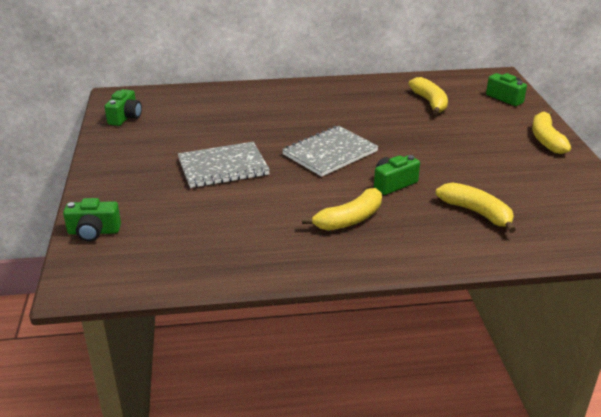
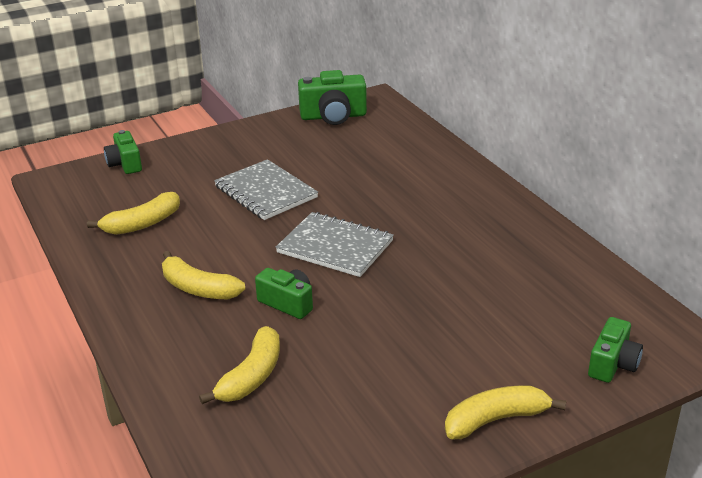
camera: 70 degrees right, 0 degrees up
green camera [105,89,142,126] -> green camera [298,70,367,125], size x1.55
yellow banana [408,77,448,115] -> yellow banana moved to [87,192,180,235]

